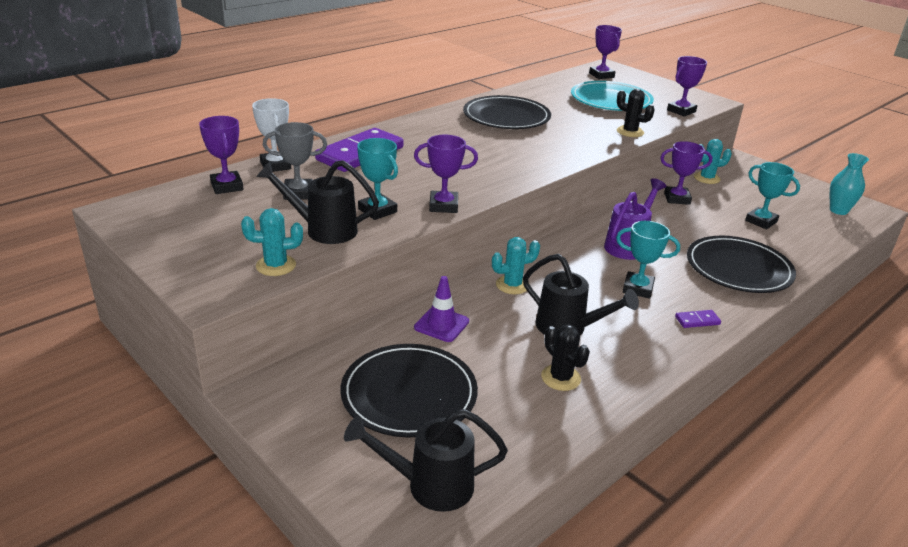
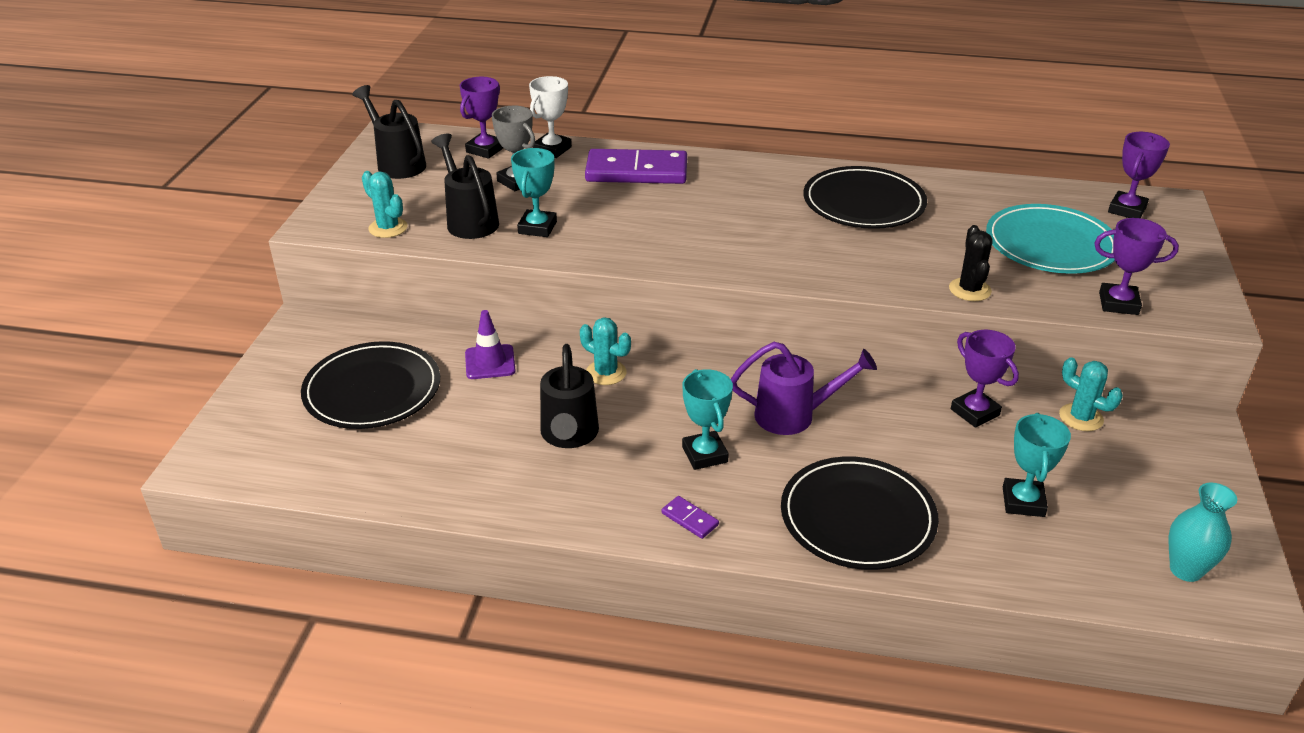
camera: 55 degrees right, 5 degrees up
black watering can [344,409,508,512] -> black watering can moved to [352,85,426,179]
purple trophy [414,135,478,213] -> none
black cactus [541,324,590,391] -> none

